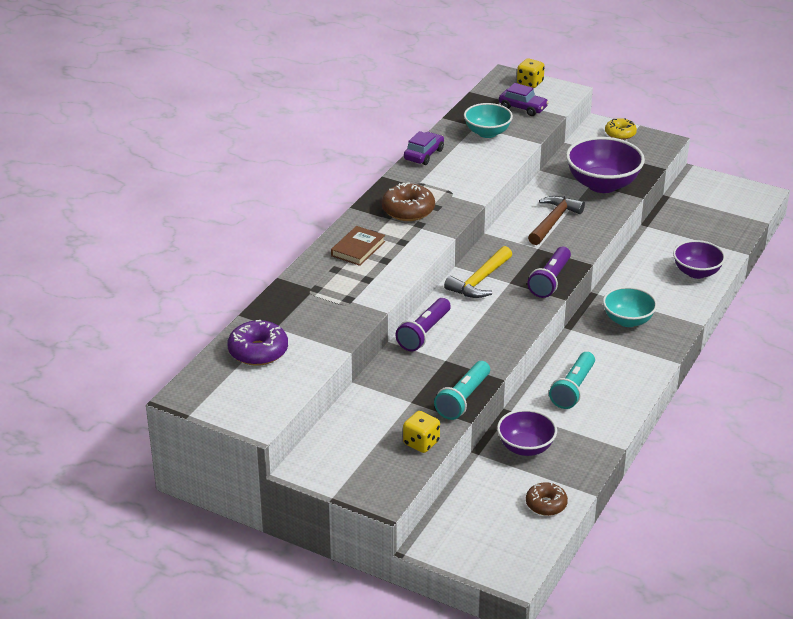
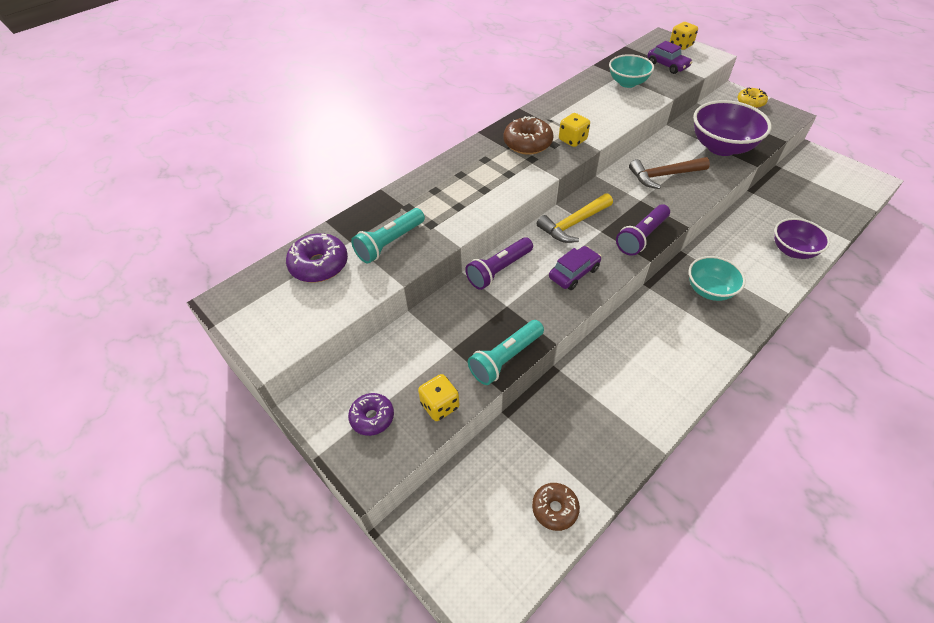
camera: 20 degrees right, 15 degrees up
brown book [331,226,385,266] -> none
purple car [404,131,444,165] -> purple car moved to [549,246,601,290]
purple bowl [497,409,557,456] -> none
brown hammer [528,196,585,245] -> brown hammer turned 150 degrees counterclockwise [629,157,710,189]
turquoise flashlight [549,352,595,409] -> turquoise flashlight moved to [351,208,425,263]
none -> purple donut [348,393,394,436]
none -> yellow dice [559,113,590,147]

